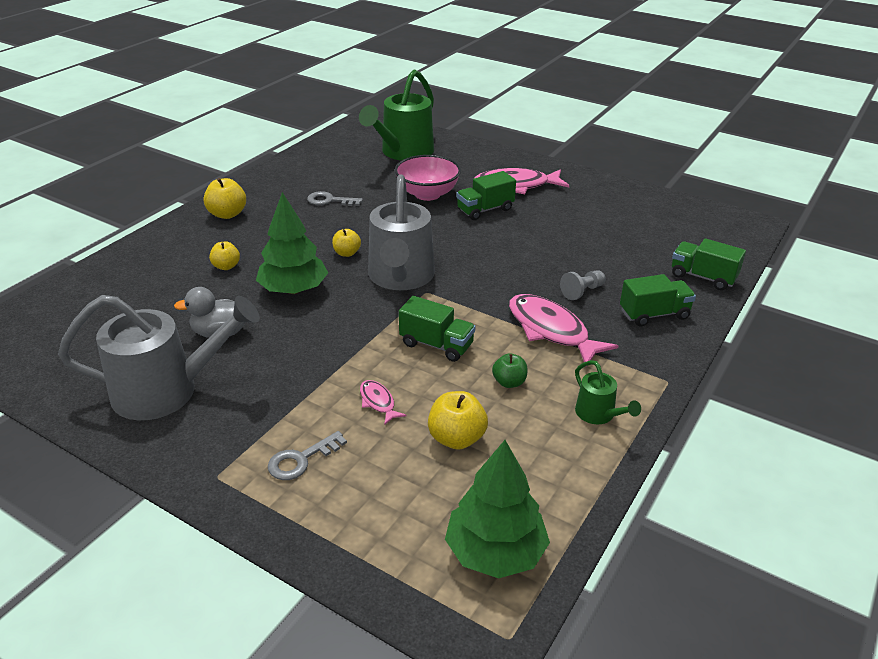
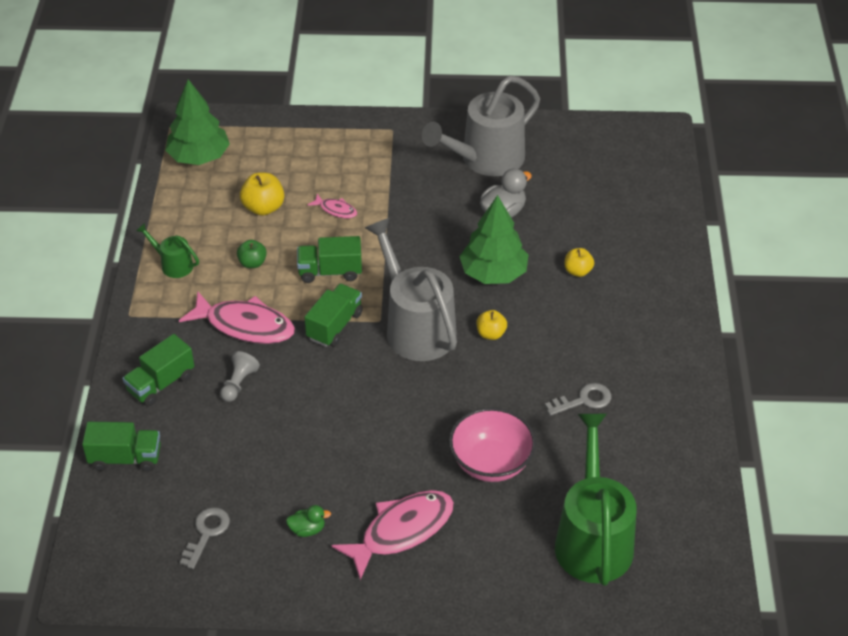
camera: 150 degrees right, 10 degrees up
yellow apple [203,178,246,219] -> none
grey key [268,431,347,480] -> grey key moved to [180,507,230,569]
green truck [456,171,516,220] -> green truck moved to [304,284,363,347]
none -> green duck [286,505,331,537]

